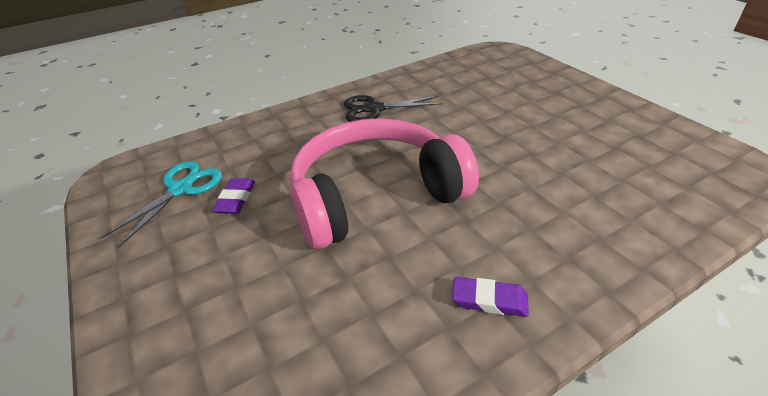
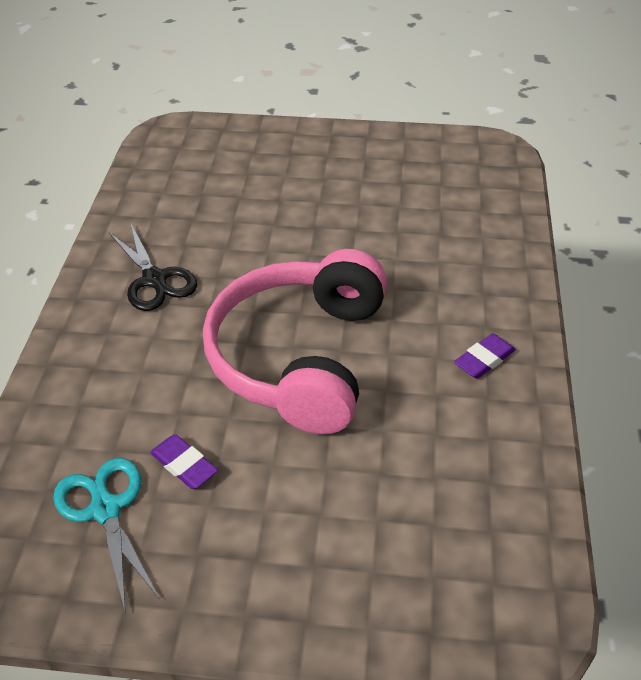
camera: 55 degrees left, 5 degrees up
black scissors [344,95,443,122] -> black scissors turned 60 degrees counterclockwise [109,224,197,311]

